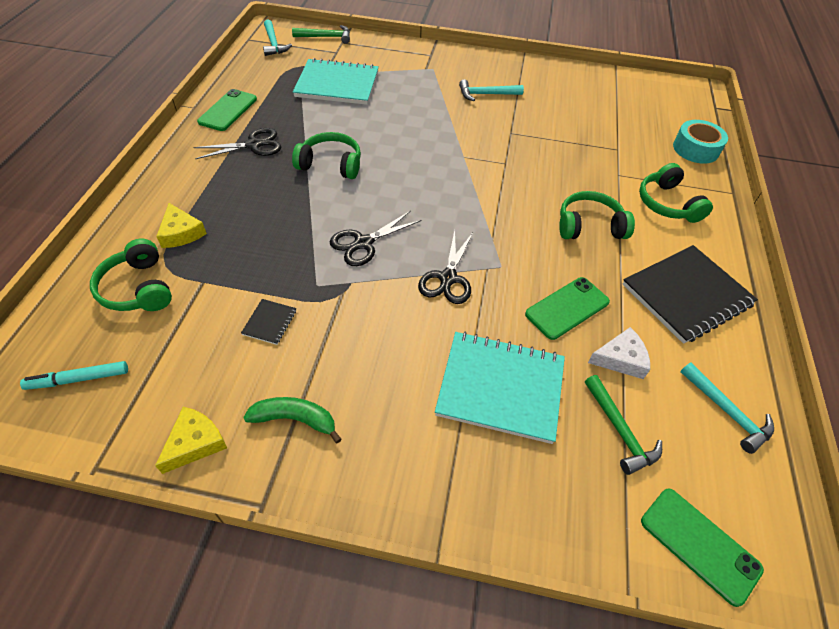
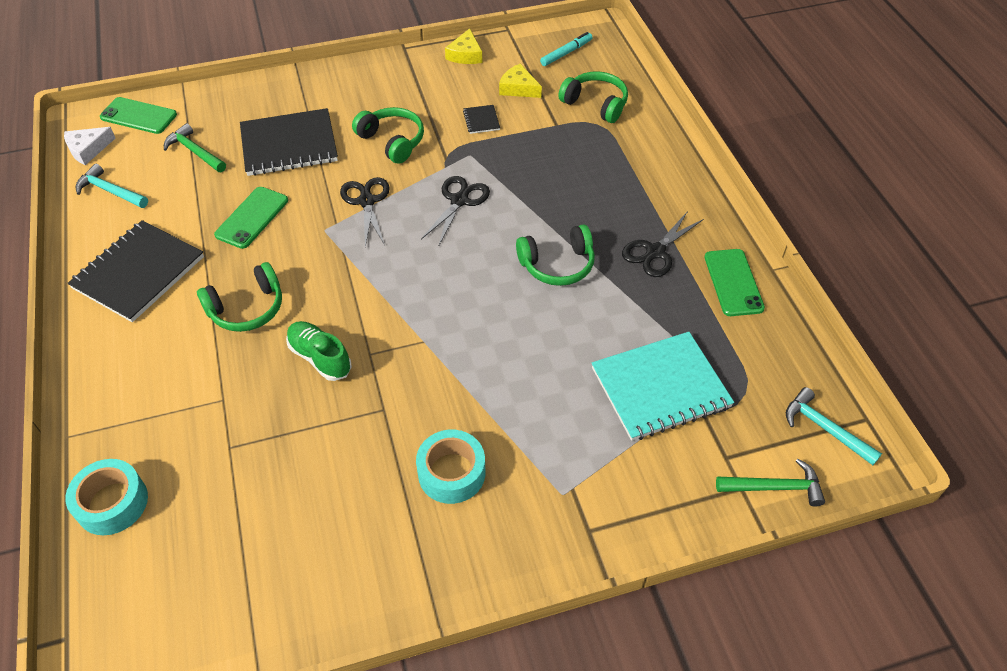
camera: 155 degrees right, 0 degrees up
yellow cheese [156,203,207,248] -> yellow cheese moved to [499,64,542,98]
green banana [243,397,342,443] -> none
green hammer [292,25,350,44] -> green hammer turned 150 degrees counterclockwise [716,459,825,507]
turquoise notebook [435,332,565,444] -> black notebook [240,108,338,176]
turquoise hammer [459,80,524,101] -> turquoise tape [416,430,485,504]
white cheese [588,327,650,379] -> white cheese moved to [64,127,115,165]
green headphones [639,163,713,223] -> green headphones moved to [352,107,424,164]
none -> green shoe [286,321,352,381]

